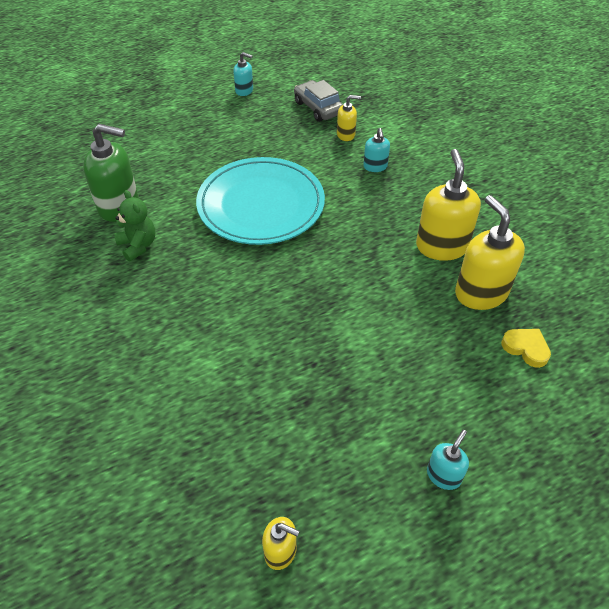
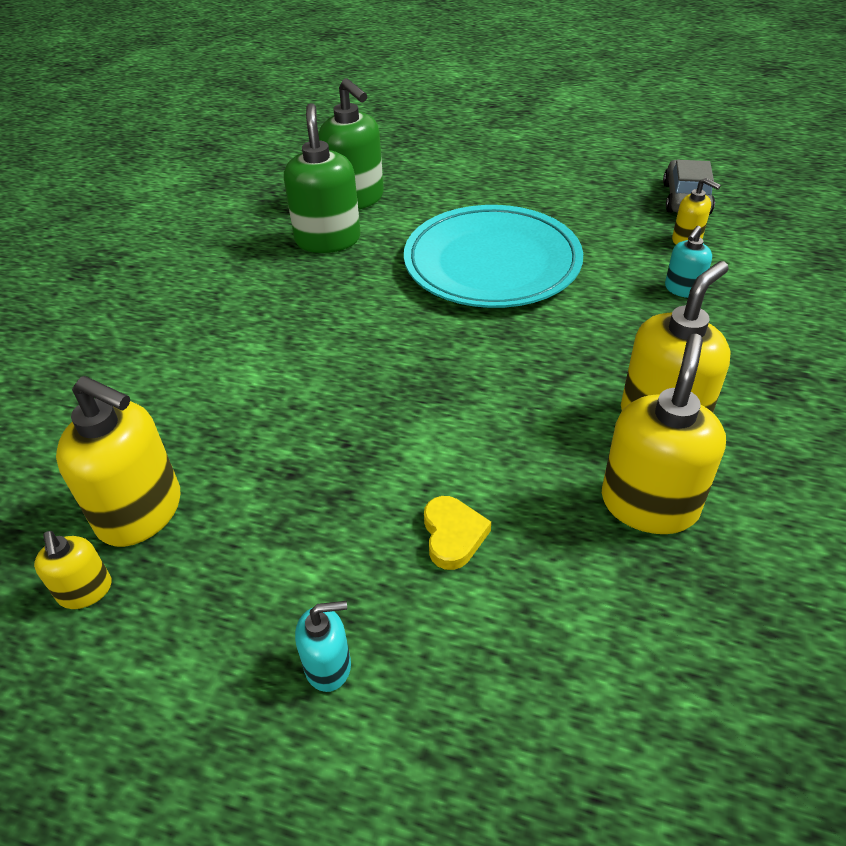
camera: 45 degrees right, 5 degrees down
green teddy bear [114,190,155,262] -> green soap dispenser [284,103,361,253]
turquoise soap dispenser [233,52,253,96] -> none
yellow heart [501,329,551,368] -> yellow heart moved to [424,496,491,570]
none -> yellow soap dispenser [56,376,180,547]

